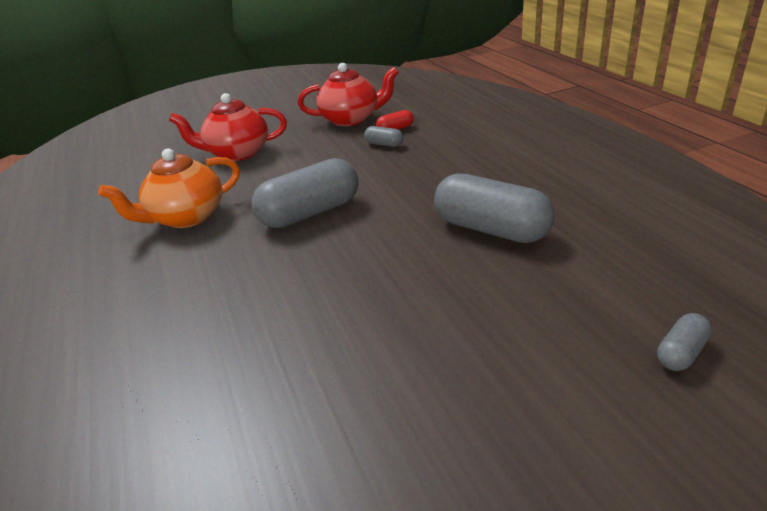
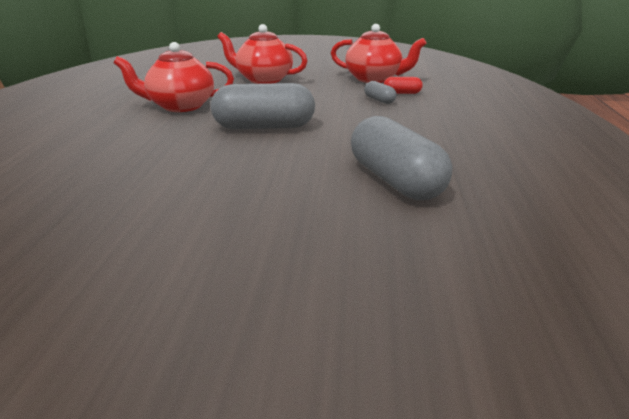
camera: 25 degrees right, 5 degrees down
orange teapot [98,149,240,228] -> red teapot [113,42,234,112]
grey capsule [657,313,712,371] -> none

